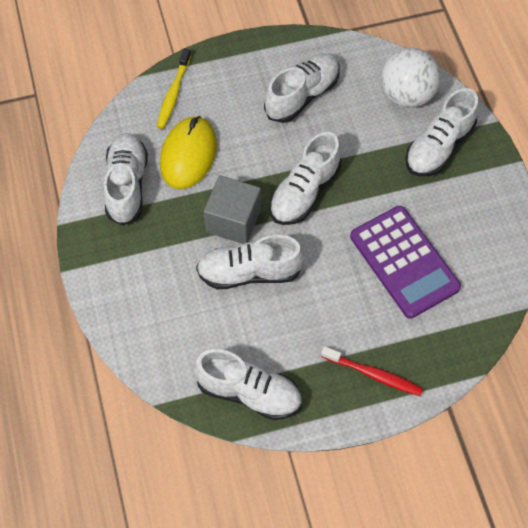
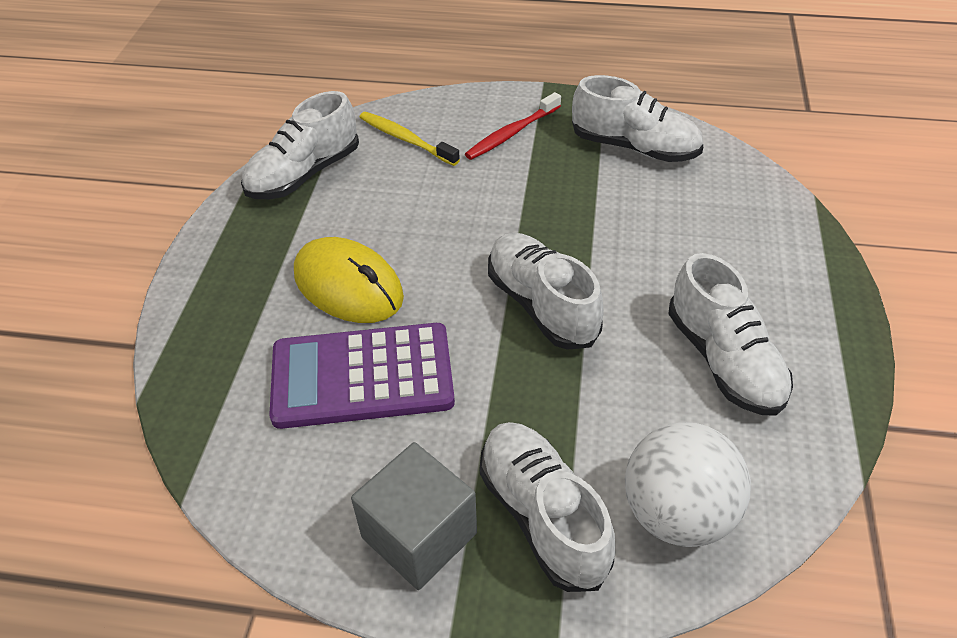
camera: 115 degrees right, 15 degrees down
yellow toothbrush [157,48,191,129] -> yellow toothbrush moved to [359,112,460,166]
yellow mouse [160,116,217,189] -> yellow mouse moved to [294,237,404,323]
white shoe [196,235,304,289] -> none
grey cube [203,175,261,244] -> grey cube moved to [351,442,477,590]
red toothbrush [321,346,423,396] -> red toothbrush moved to [465,92,561,160]

